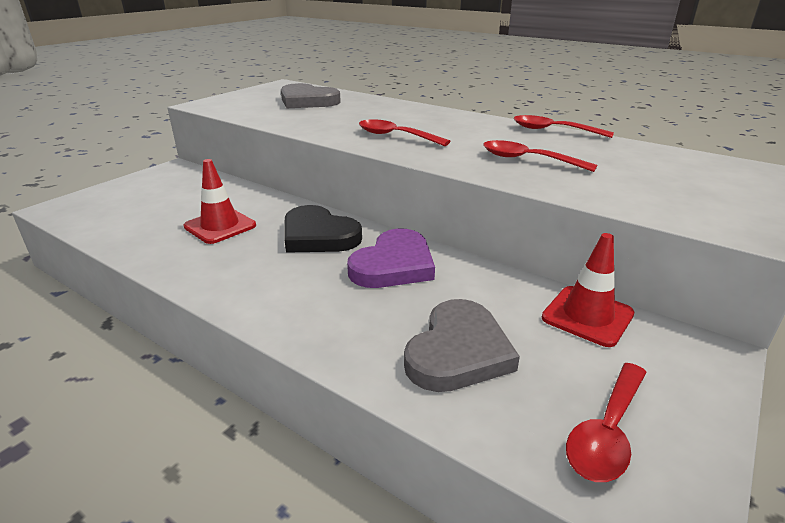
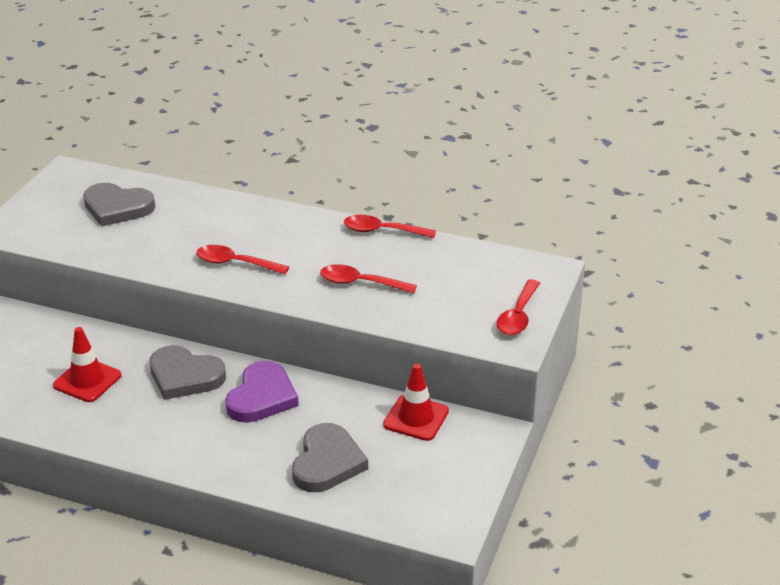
camera: 15 degrees left, 5 degrees up
black heart [285,205,362,253] -> grey heart [150,345,226,400]
red spoon [566,363,647,482] -> red spoon moved to [496,279,540,335]

